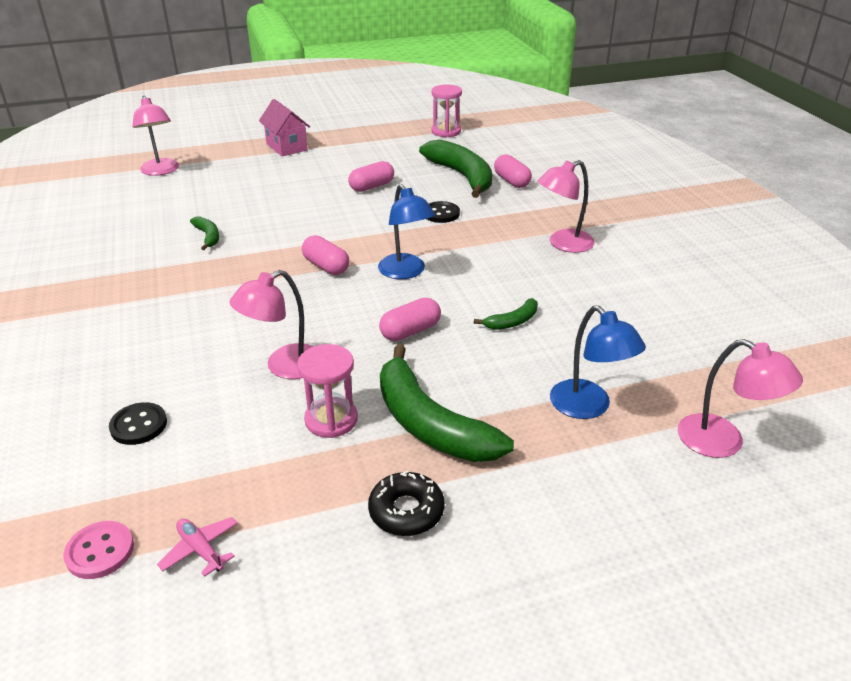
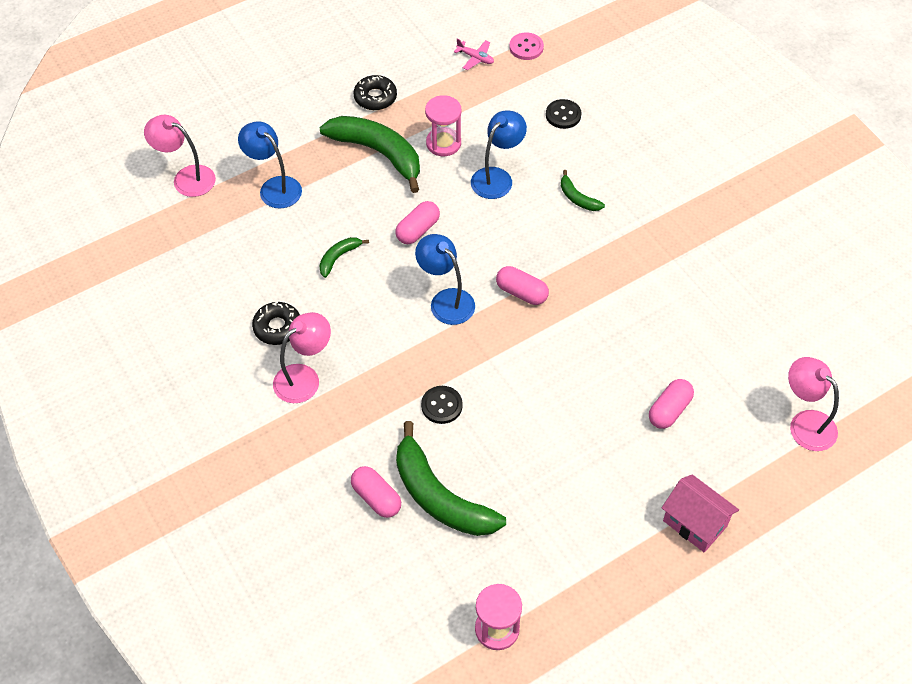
camera: 165 degrees right, 20 degrees up
green banana [190,216,219,250] -> green banana moved to [561,170,605,211]
pink lamp [229,270,313,379] -> blue lamp [471,110,527,199]
pink capsule [348,161,394,192] -> pink capsule moved to [649,379,694,429]
none -> black donut [252,302,300,345]

